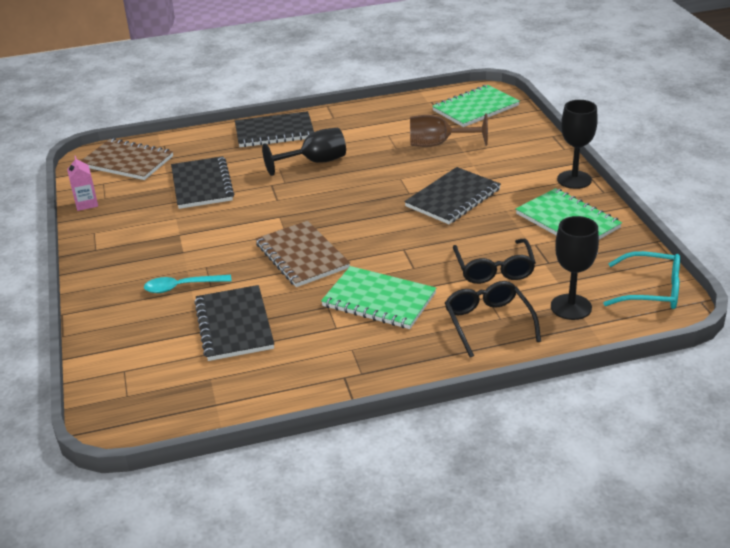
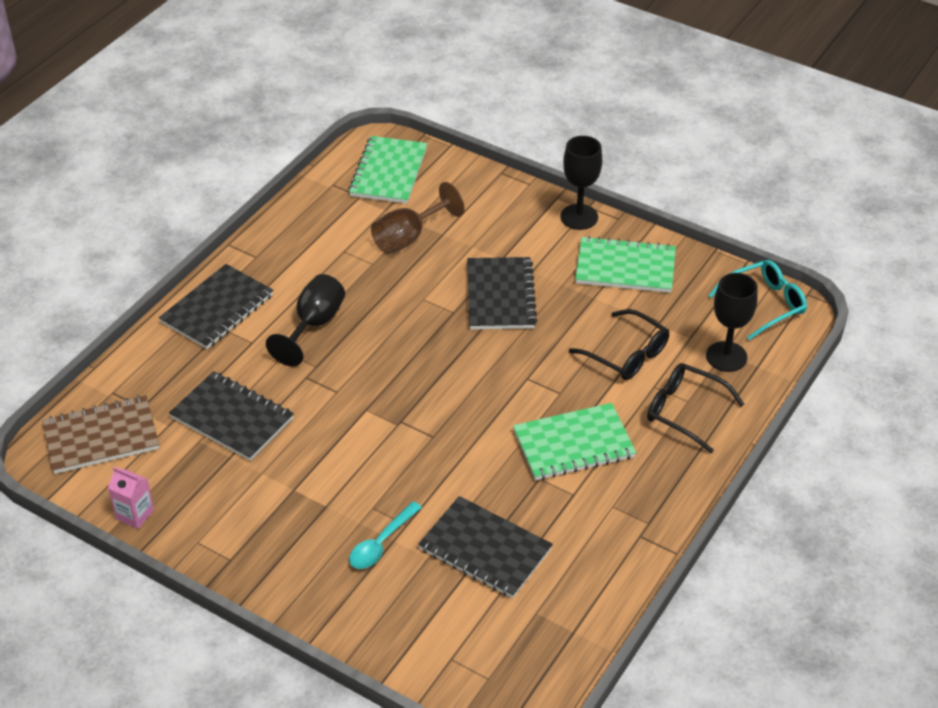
camera: 45 degrees left, 10 degrees up
brown notebook [255,221,350,287] -> none

